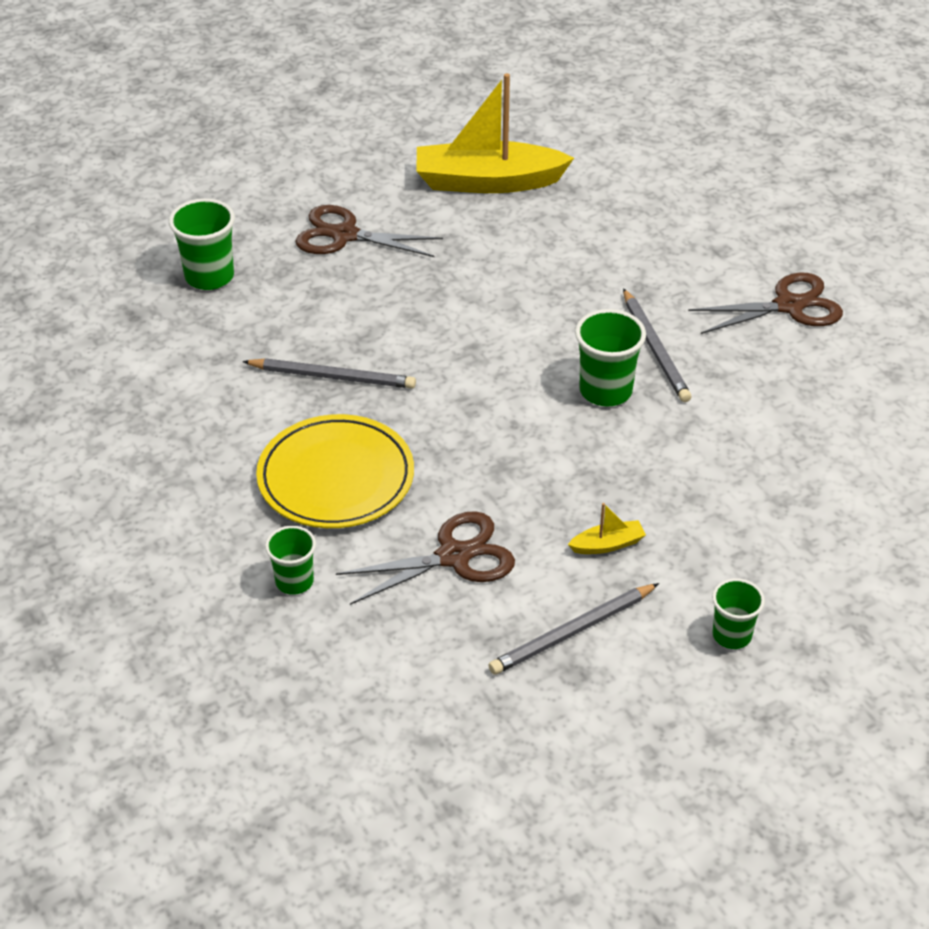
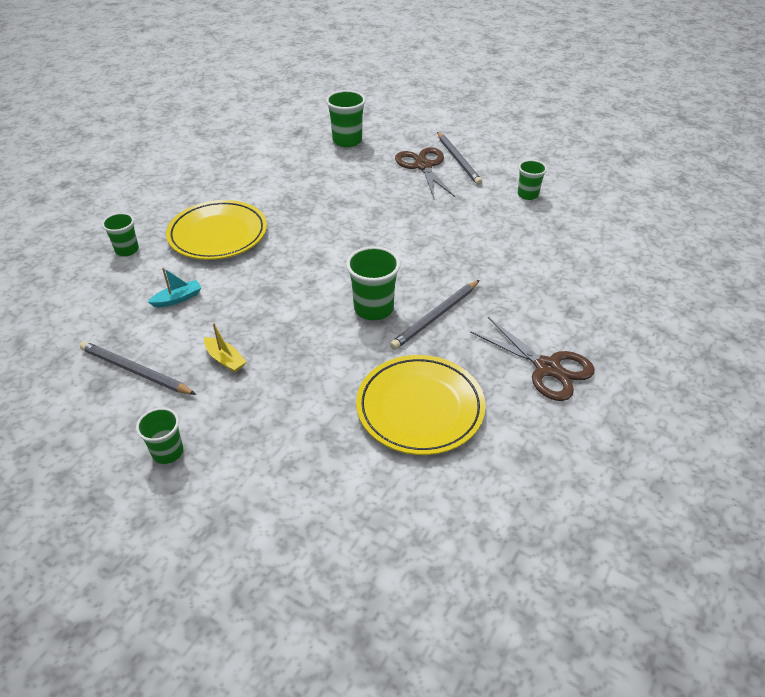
camera: 60 degrees right, 0 degrees up
grey pencil [242,359,416,389] -> grey pencil moved to [437,132,482,185]
brown scissors [336,511,515,605] -> turquoise boat [148,268,201,307]
yellow boat [416,73,574,193] -> green cup [518,160,547,200]
none -> yellow plate [356,355,486,455]

